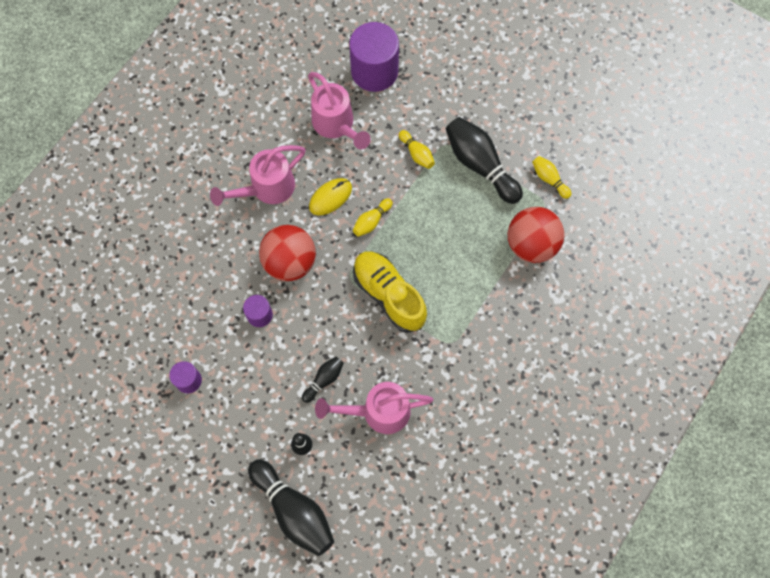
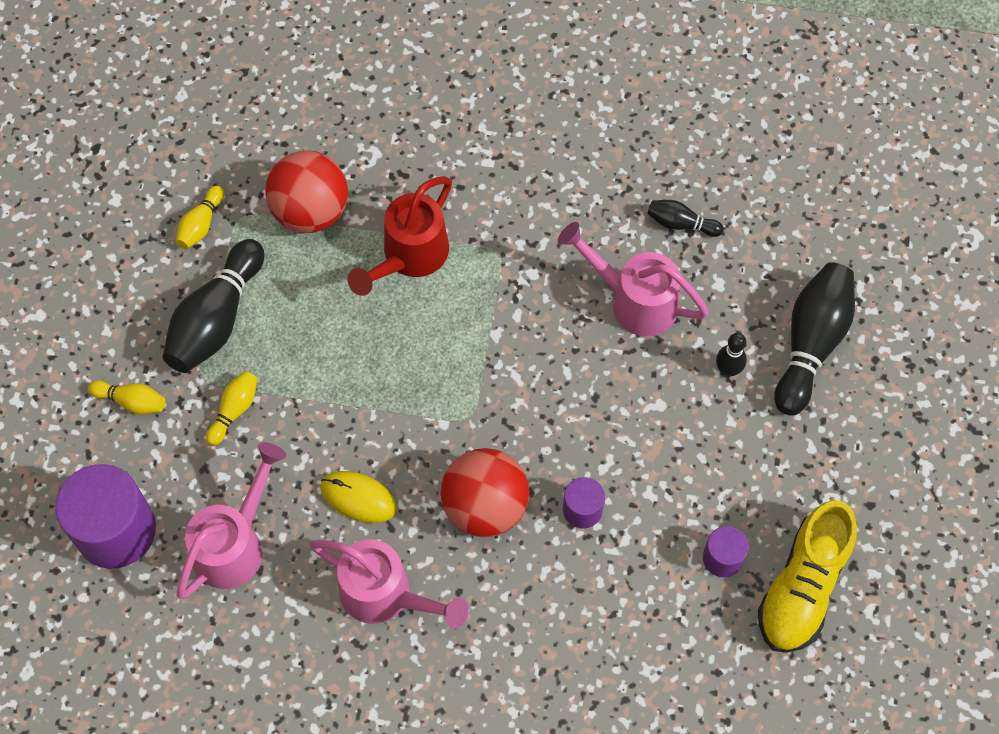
camera: 115 degrees left, 5 degrees down
black bowling pin [302,356,344,403] -> black bowling pin moved to [647,200,724,237]
pink watering can [315,382,433,434] -> pink watering can turned 150 degrees clockwise [558,222,709,336]
yellow bowling pin [353,198,393,237] -> yellow bowling pin moved to [88,380,165,414]
yellow shoe [353,251,427,333] -> yellow shoe moved to [758,500,857,653]
none -> red watering can [347,176,452,296]

